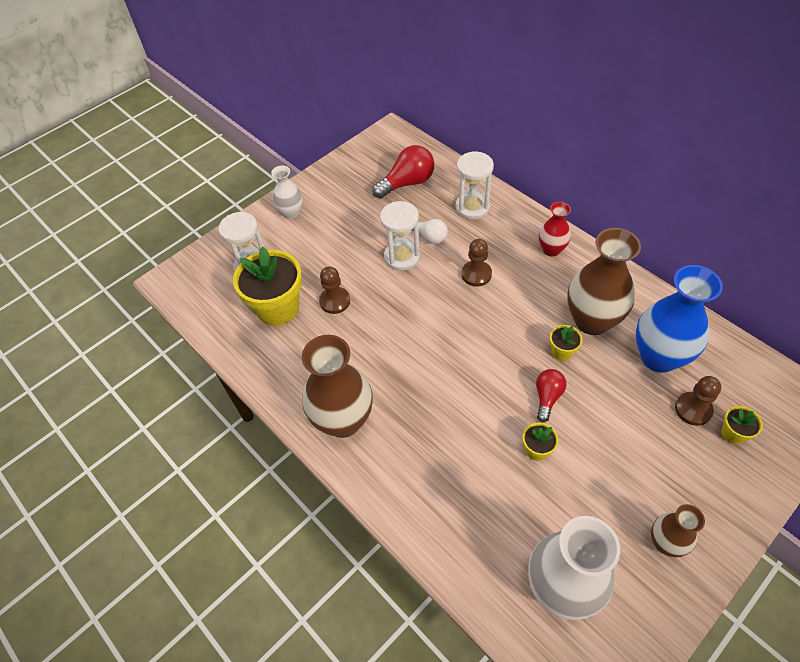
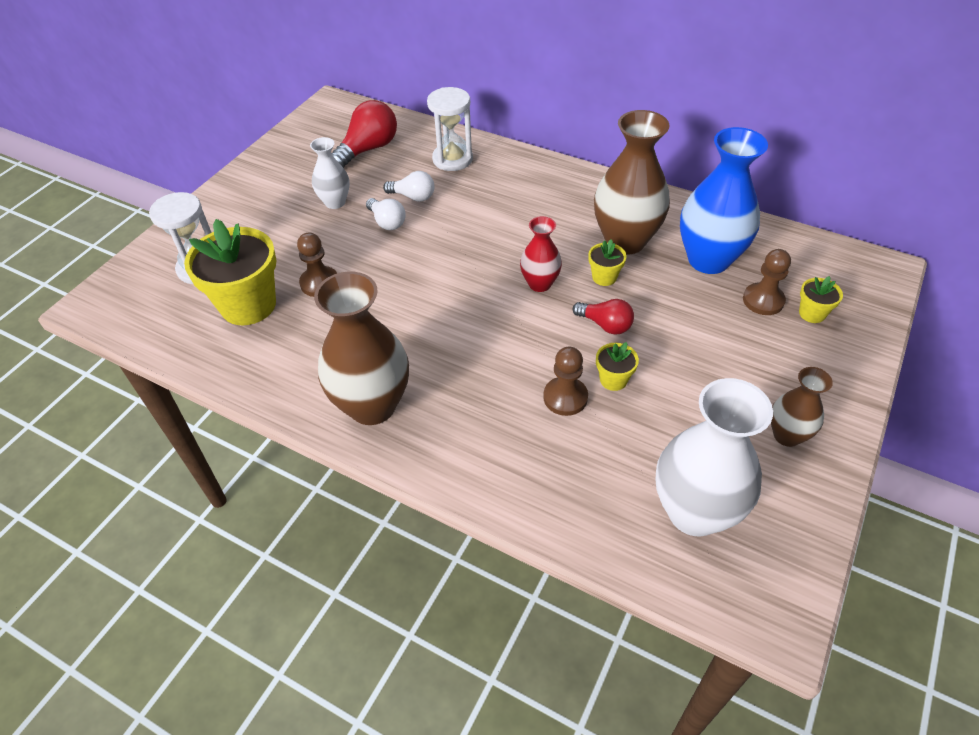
camera: 20 degrees left, 5 degrees down
white vase [271,166,303,219] -> white vase moved to [310,137,350,209]
white hourglass [380,201,420,271] -> white light bulb [366,198,406,230]
brown pawn [462,239,492,287] -> brown pawn moved to [543,346,588,416]
red light bulb [536,369,567,422] -> red light bulb turned 120 degrees clockwise [573,299,634,335]
red vase [539,202,571,257] -> red vase moved to [520,216,562,292]

